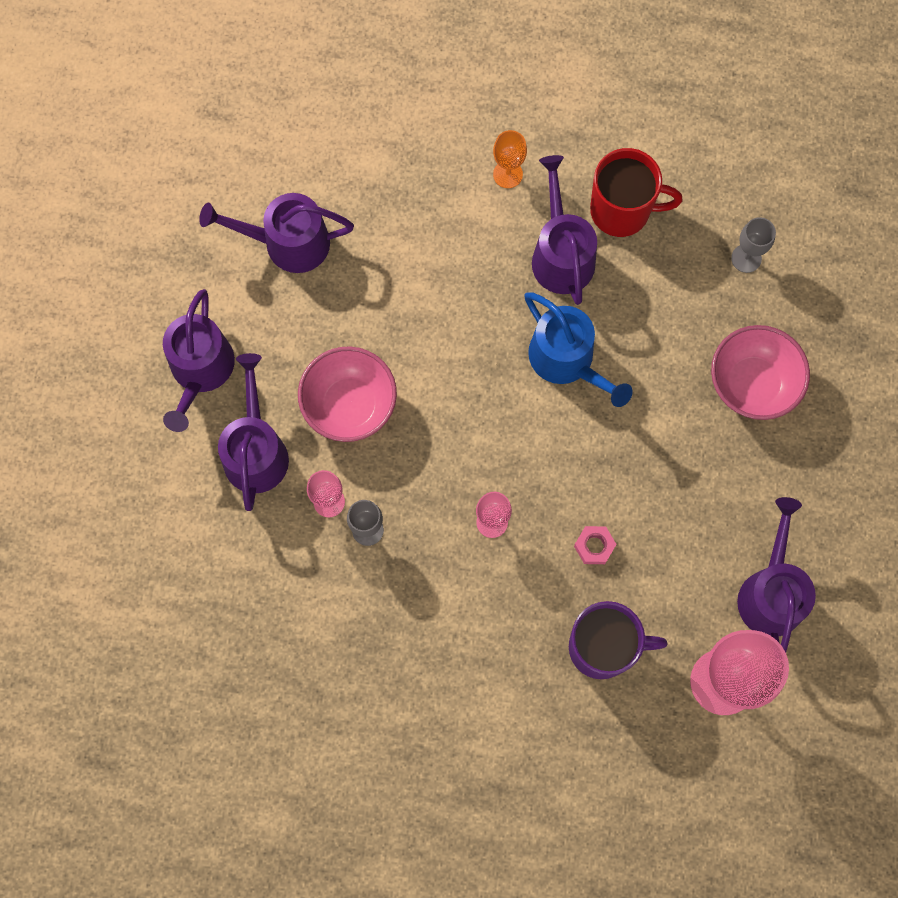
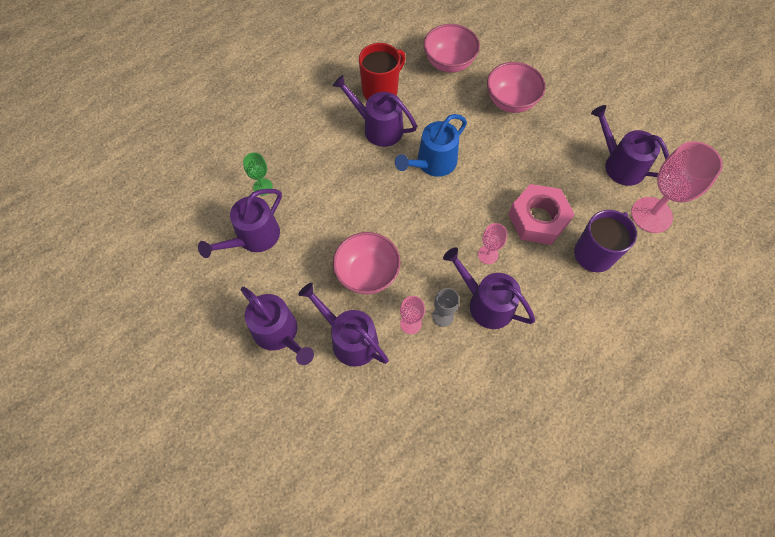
camera: 50 degrees left, 10 degrees down
orange goblet [493,130,527,188] -> none
blue watering can [524,292,633,407] -> blue watering can turned 135 degrees clockwise [395,114,467,177]
pink nut [574,526,617,564] -> pink nut [508,184,575,245], size x2.33
grey goblet [731,217,776,273] -> pink bowl [424,24,480,72]
none -> green goblet [243,152,273,195]
none -> purple watering can [443,247,535,329]

